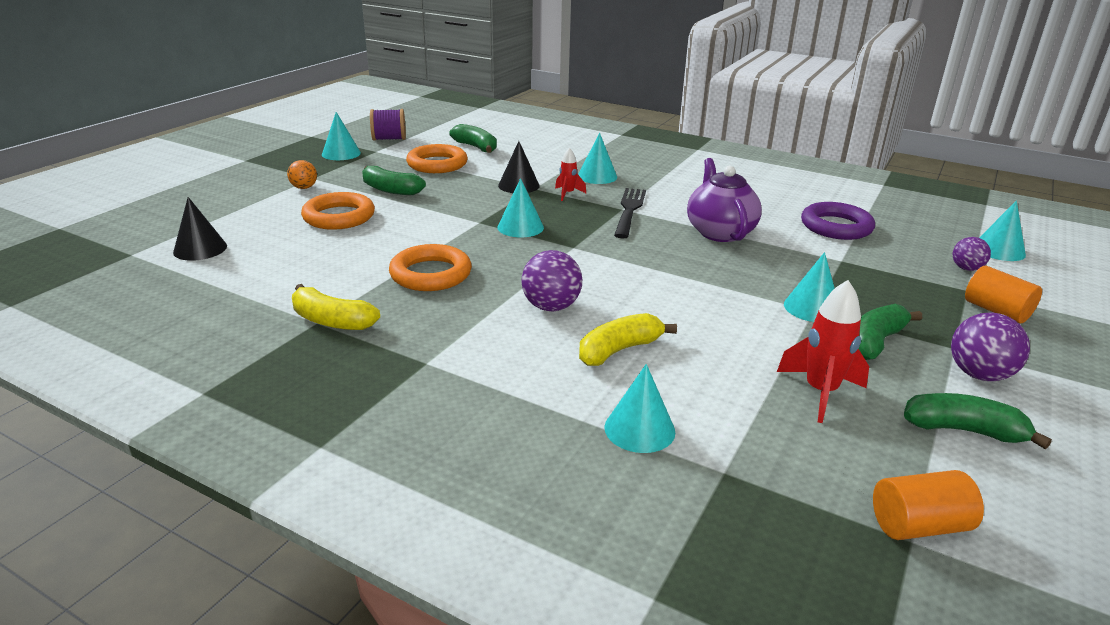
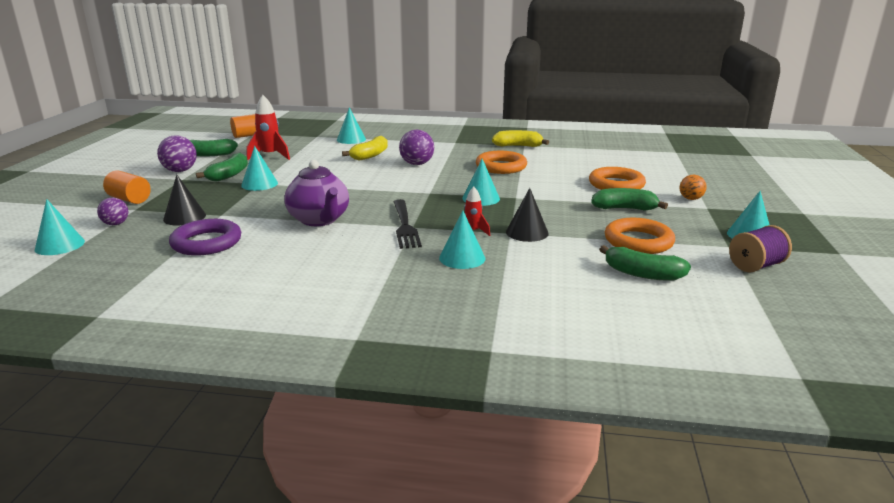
camera: 160 degrees right, 5 degrees down
black cone [173,197,227,261] -> black cone moved to [163,174,206,226]

